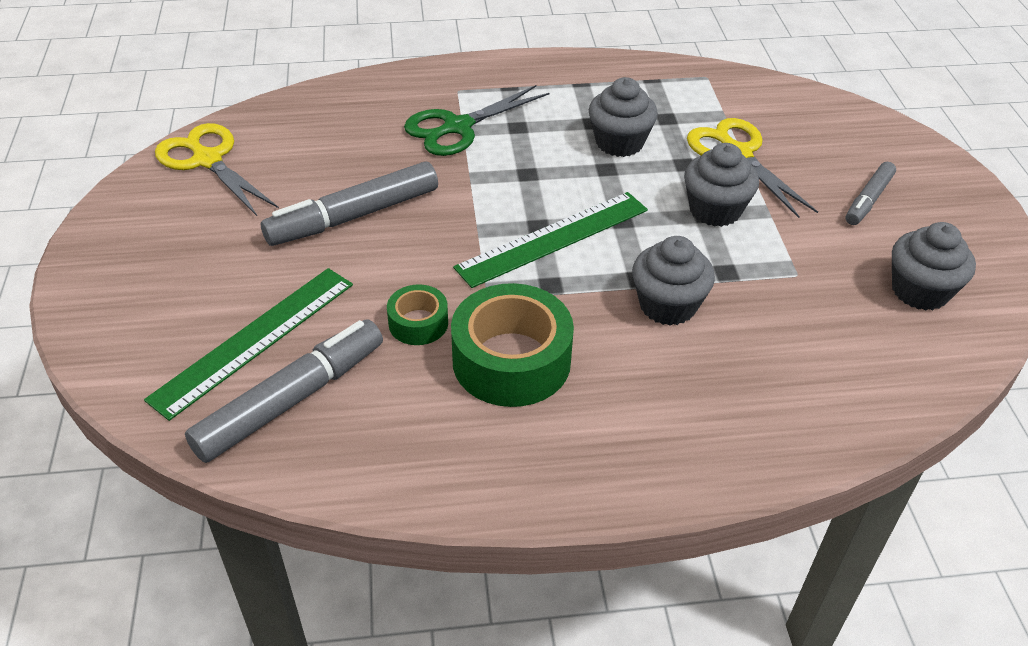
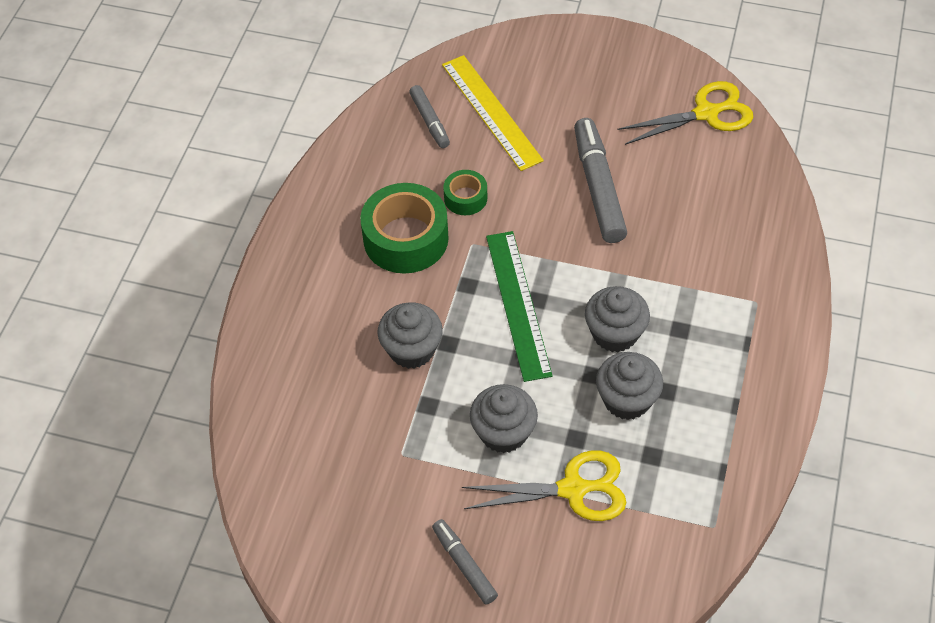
camera: 115 degrees right, 10 degrees up
green ruler [144,268,353,421] -> yellow ruler [442,55,544,171]
grey marker [185,320,383,463] -> grey marker [409,85,450,148], size x0.57
green scissors [404,85,549,156] -> none
grey cupcake [892,222,976,310] -> grey cupcake moved to [585,286,650,352]

